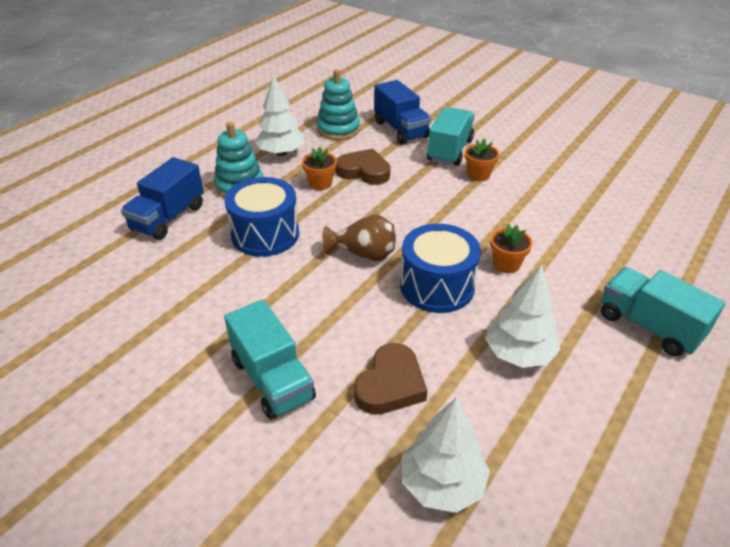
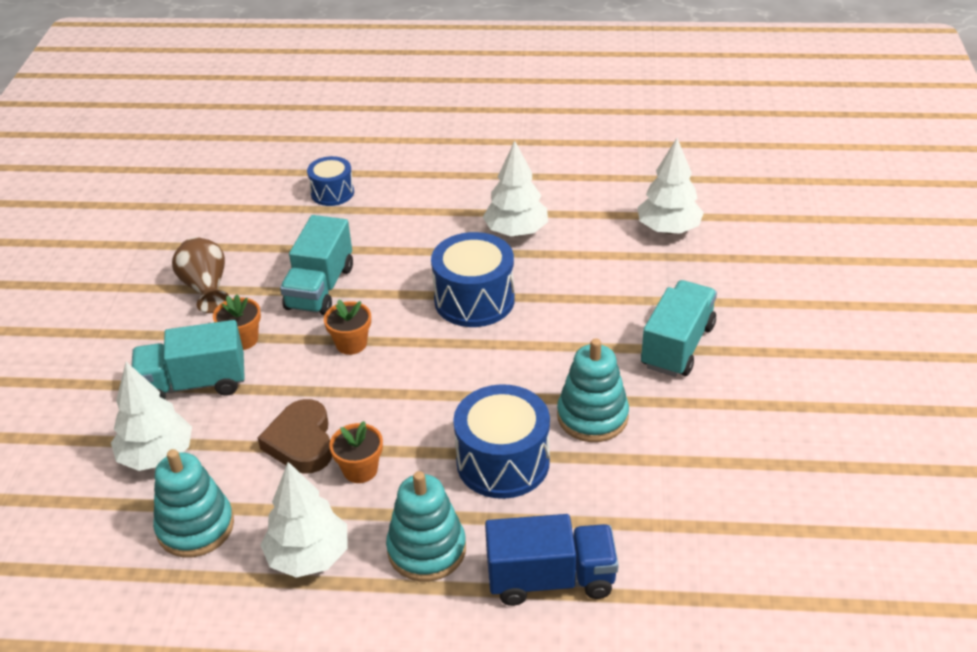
camera: 120 degrees left, 0 degrees up
brown vase [322,214,396,262] -> brown vase moved to [172,237,229,313]
brown heart [354,343,427,415] -> none
blue truck [374,80,431,144] -> white tree [111,362,192,471]
orange flower pot [490,224,532,273] -> orange flower pot moved to [324,299,371,355]
turquoise truck [601,267,725,357] -> turquoise truck moved to [280,215,353,315]
none -> blue drum [307,156,354,206]
none -> turquoise stacking toy [557,338,629,442]

